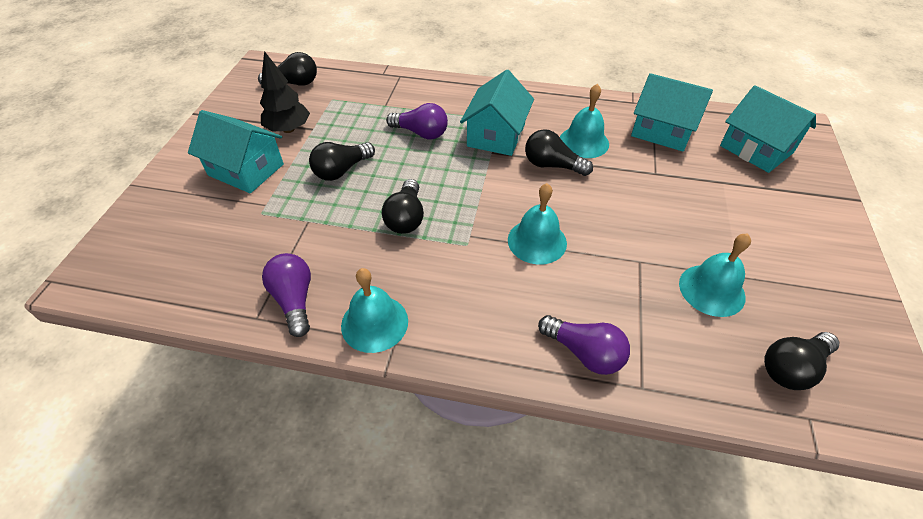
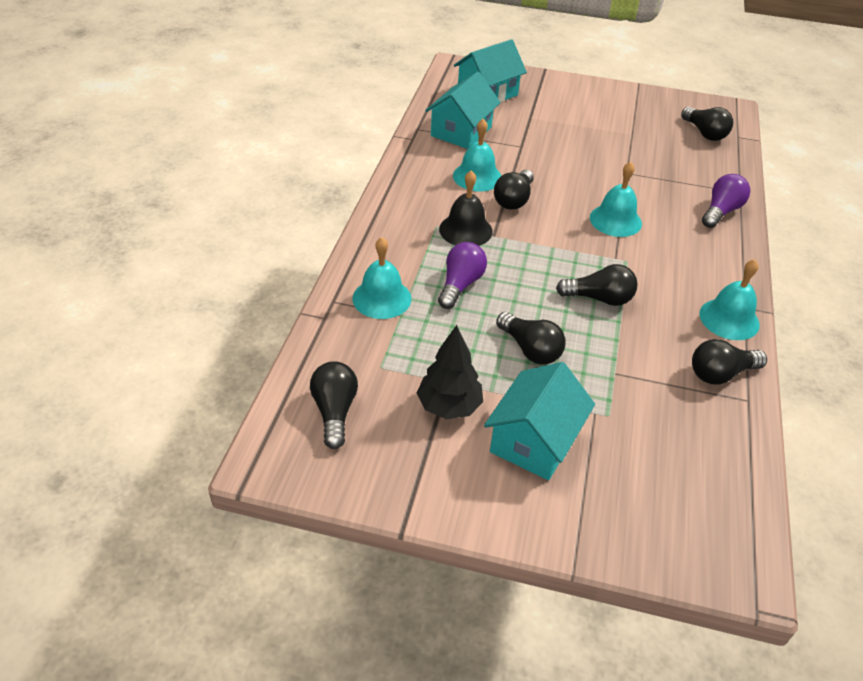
camera: 90 degrees left, 5 degrees down
purple light bulb [262,253,311,337] -> black light bulb [692,339,767,384]
turquoise house [460,70,534,156] -> black bell [439,170,493,246]
turquoise bell [679,233,751,317] -> turquoise bell moved to [353,237,411,319]

